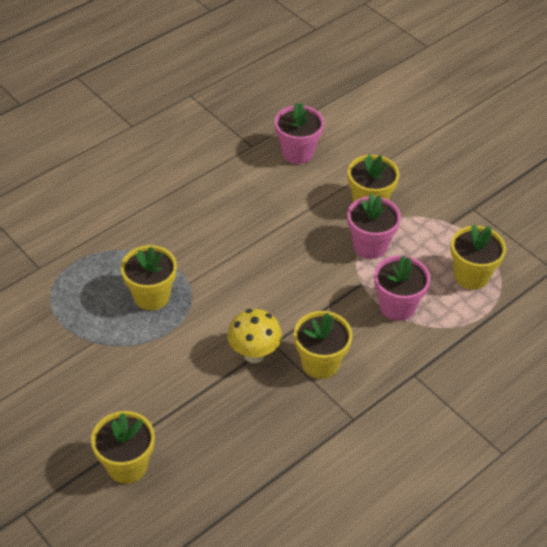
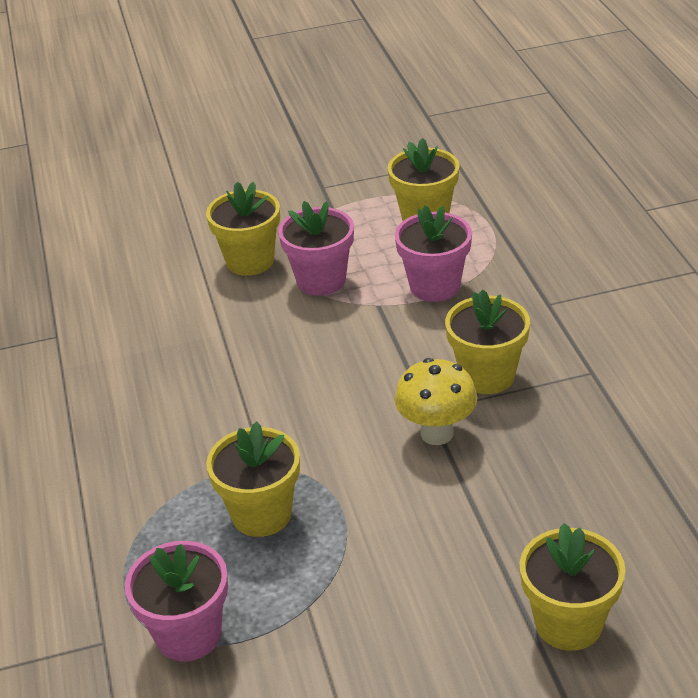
camera: 60 degrees left, 10 degrees down
pink flower pot [275,103,324,164] -> pink flower pot moved to [125,541,228,662]

